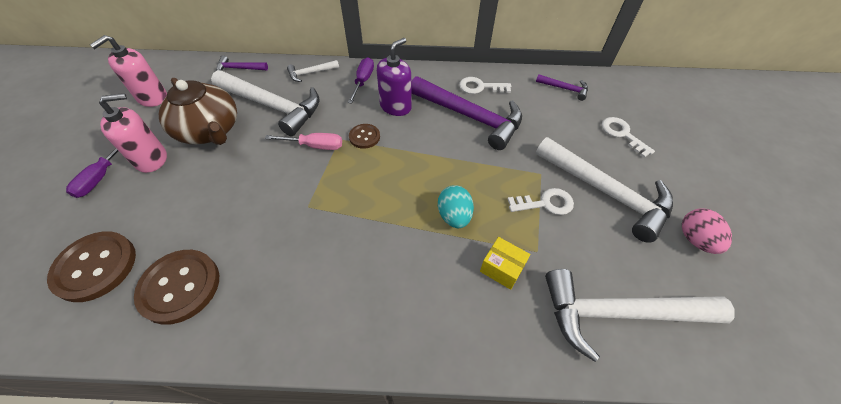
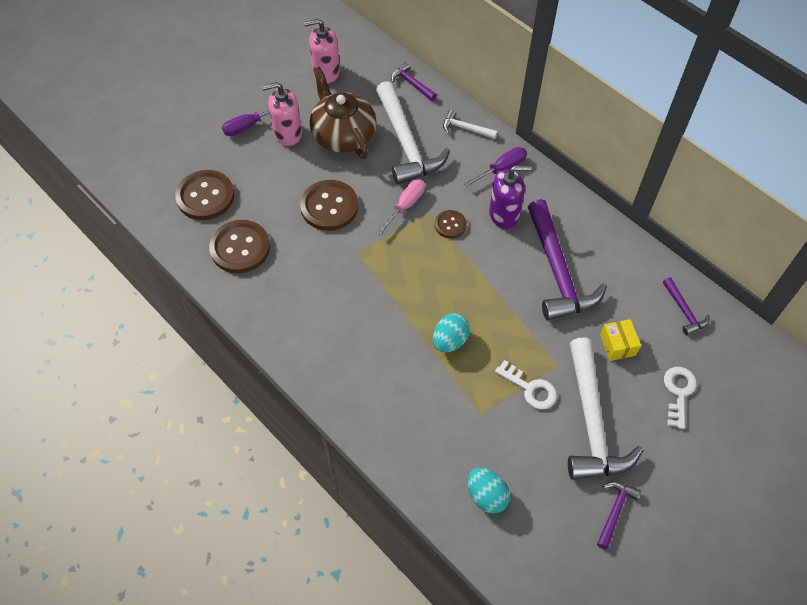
camera: 45 degrees right, 5 degrees up
pink soap dispenser [99,93,167,173] -> pink soap dispenser turned 150 degrees clockwise [262,82,302,146]
brown teapot [159,78,237,145] -> brown teapot turned 150 degrees clockwise [309,67,377,159]
pink screwdriver [265,133,342,150] -> pink screwdriver turned 105 degrees counterclockwise [377,179,425,235]
white key [459,77,511,94] -> none
yellow box [480,237,531,290] -> yellow box moved to [600,319,641,361]
white hammer [545,269,735,362] -> turquoise egg [468,468,510,514]
pink egg [682,208,732,254] -> purple hammer [597,481,641,550]
none -> brown button [300,180,358,231]

